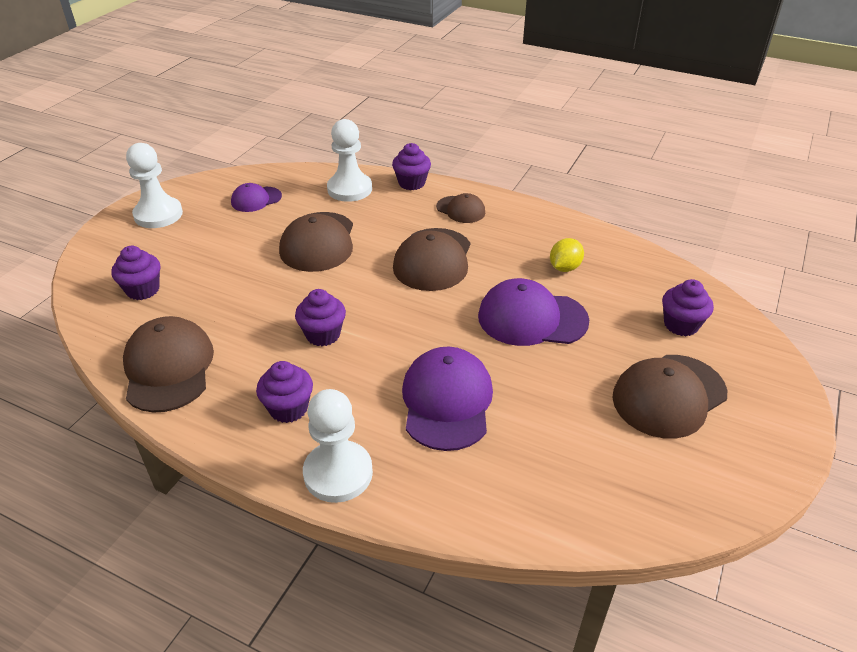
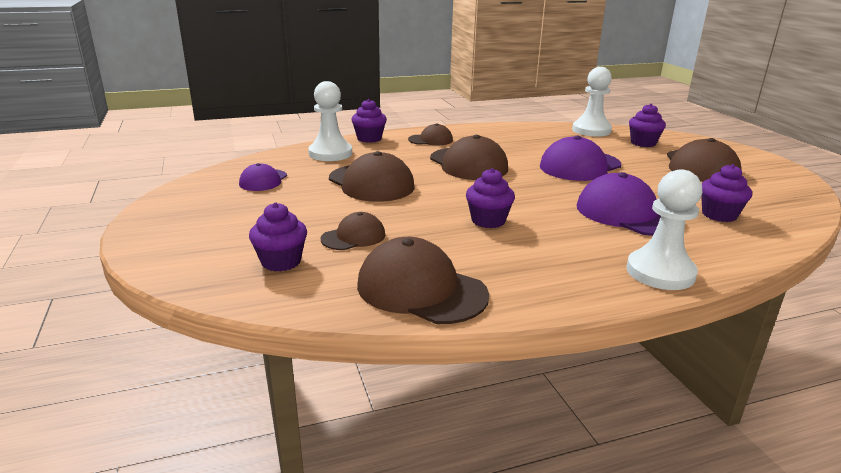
camera: 45 degrees left, 15 degrees down
white pawn [126,143,183,228] -> white pawn moved to [572,67,612,137]
purple cupcake [256,361,313,423] -> purple cupcake moved to [701,164,752,222]
yellow lemon [550,238,584,272] -> none
none -> brown cap [321,212,385,250]

